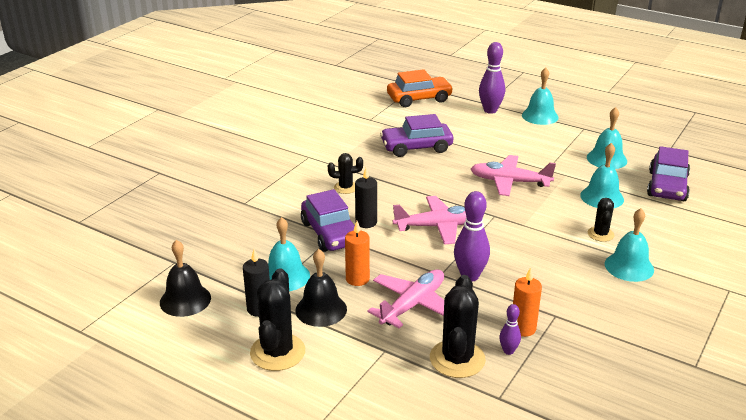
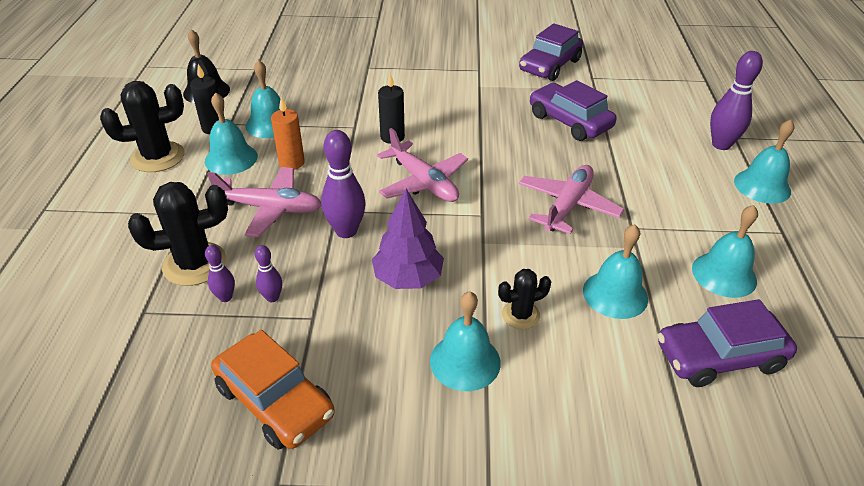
camera: 60 degrees right, 10 degrees up
black bell [296,249,347,327] -> turquoise bell [205,92,258,175]
purple car [301,189,355,252] -> purple car moved to [519,23,583,81]
black cactus [328,153,363,194] -> none
orange car [387,69,453,107] -> orange car moved to [211,330,335,450]
pink plane [471,155,556,196] -> pink plane turned 45 degrees clockwise [519,165,624,234]
orange candle [513,267,542,337] -> purple bowling pin [255,245,282,302]
none -> purple tree [372,189,444,289]

